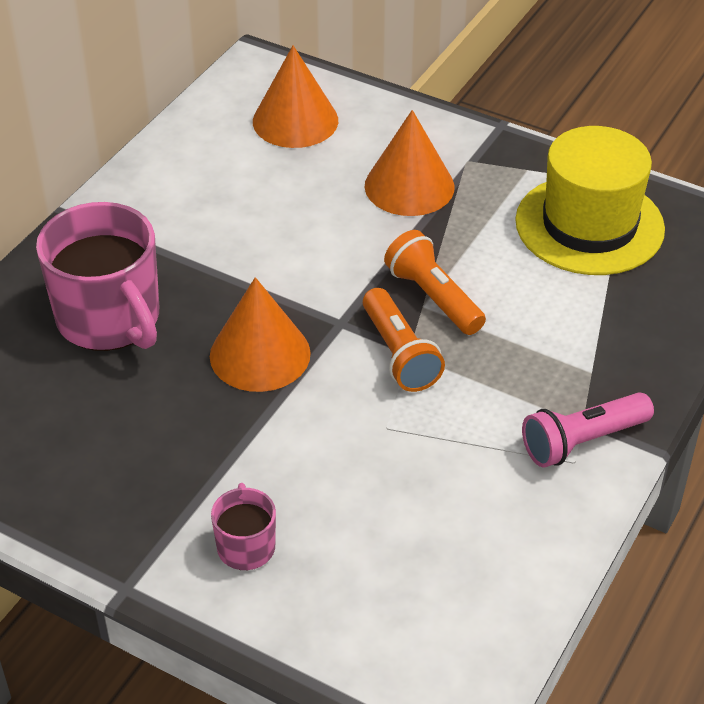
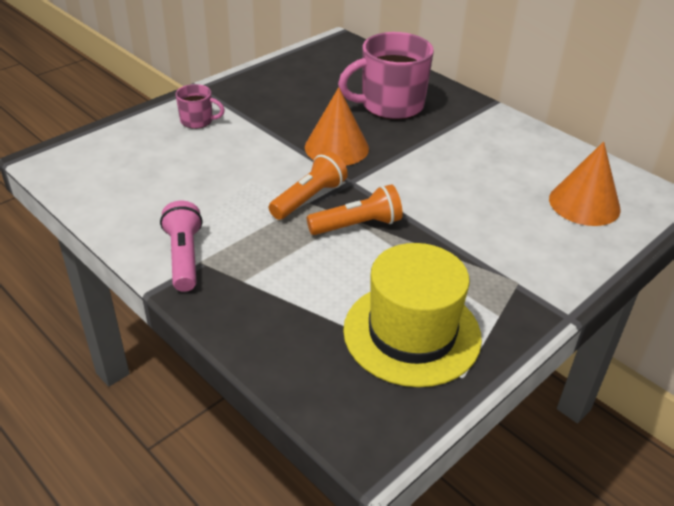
camera: 105 degrees right, 5 degrees down
orange flashlight [363,288,445,392] -> orange flashlight turned 135 degrees clockwise [269,151,348,220]
orange cone [365,110,454,216] -> none

